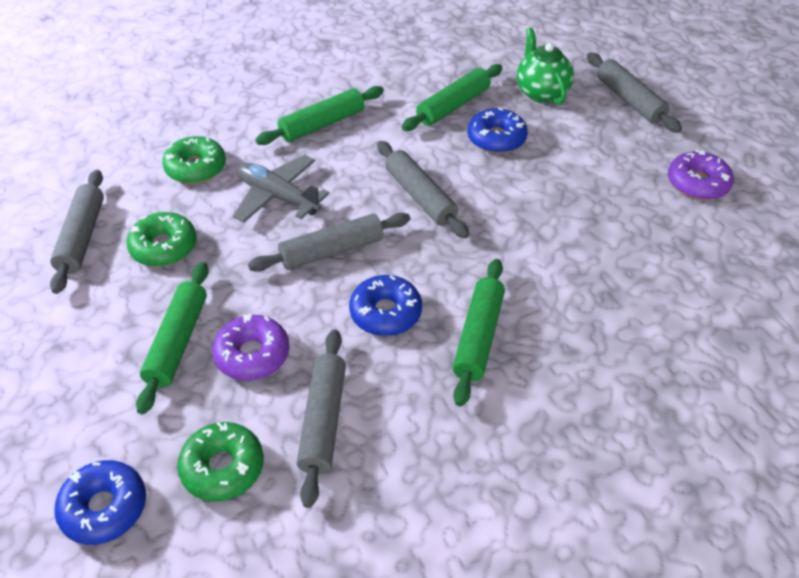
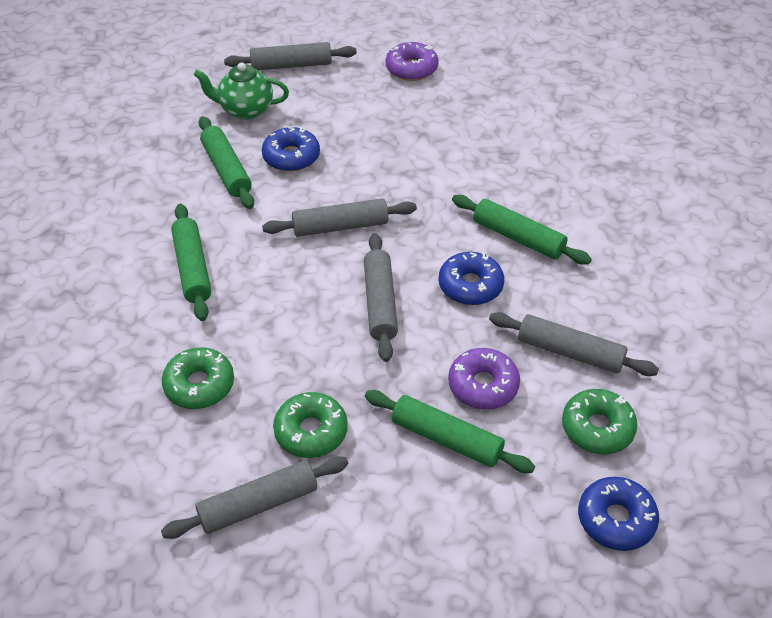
camera: 70 degrees left, 0 degrees up
grey rolling pin [50,170,104,294] -> grey rolling pin turned 45 degrees counterclockwise [161,456,349,539]
grey plane [233,155,330,223] -> none

